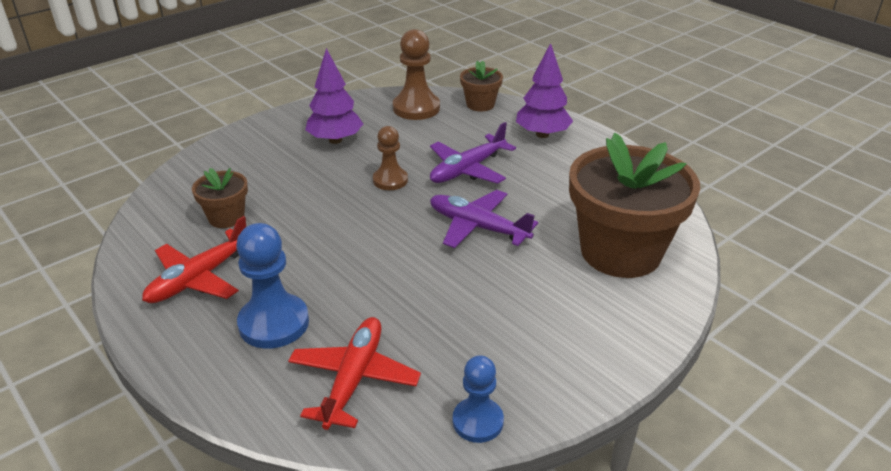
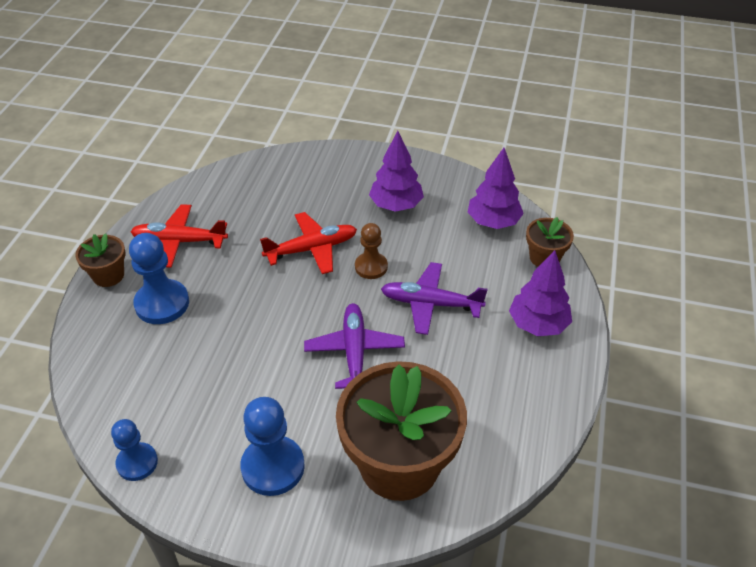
camera: 55 degrees right, 10 degrees up
brown flower pot [192,168,248,228] -> brown flower pot moved to [75,233,126,287]
red plane [288,317,421,430] -> red plane moved to [260,212,357,274]
brown pawn [393,29,440,120] -> purple tree [468,148,524,229]
none -> blue pawn [240,397,305,496]

